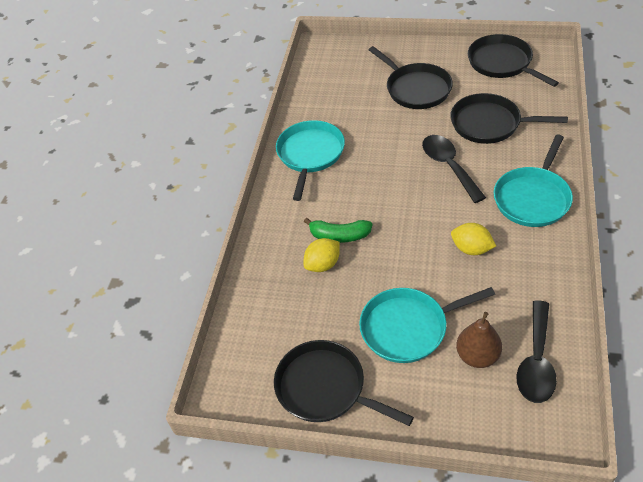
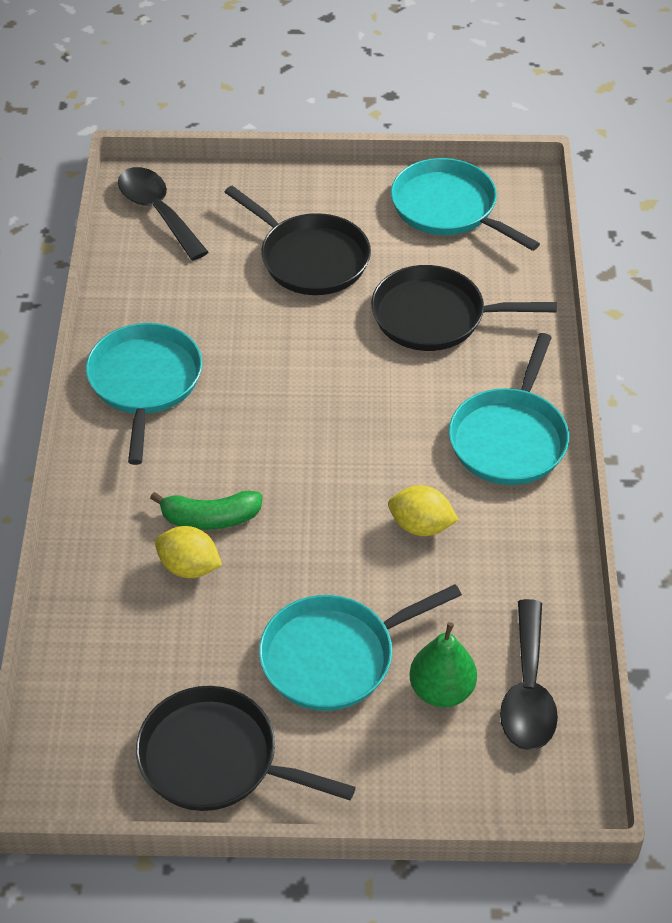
camera: 15 degrees left, 0 degrees up
yellow lemon [303,238,340,272] -> yellow lemon turned 75 degrees clockwise [155,526,222,578]
black spoon [422,135,486,203] -> black spoon moved to [118,167,208,260]
brown pear [456,312,502,368] -> green pear [410,622,477,707]
black pan [468,34,559,87] -> turquoise pan [391,158,540,251]

